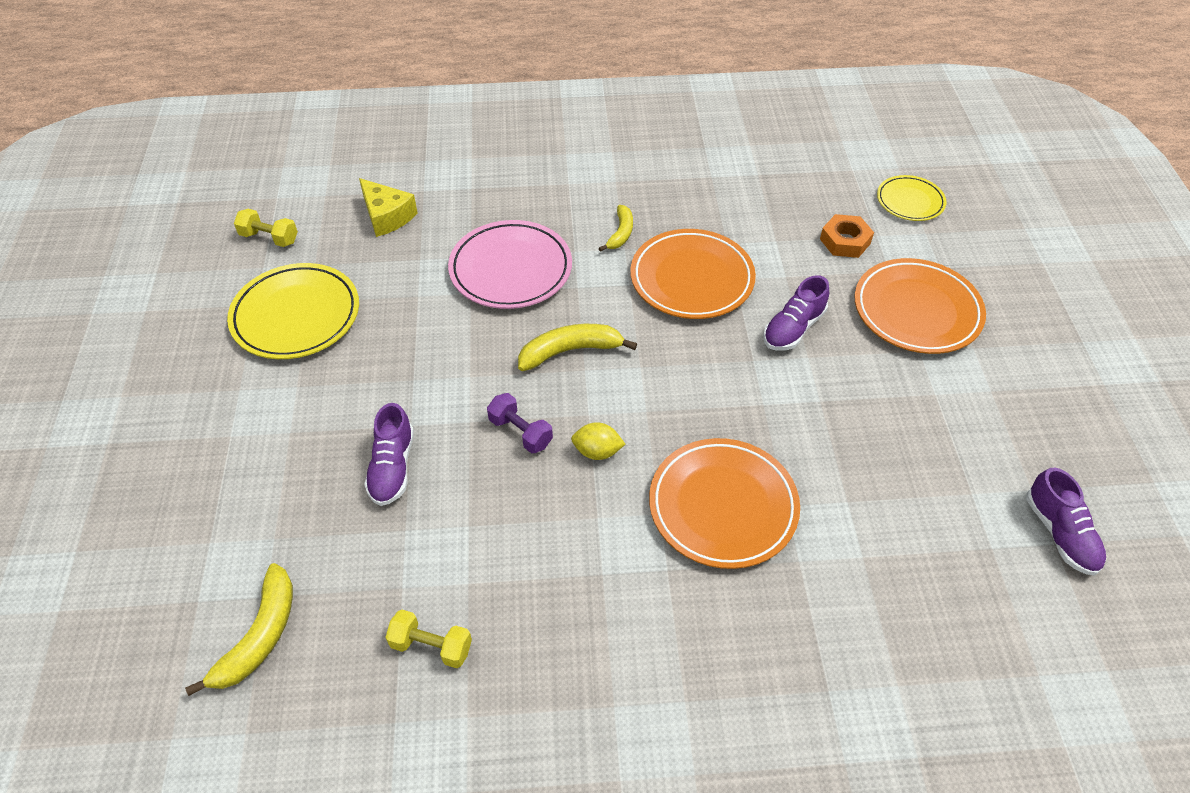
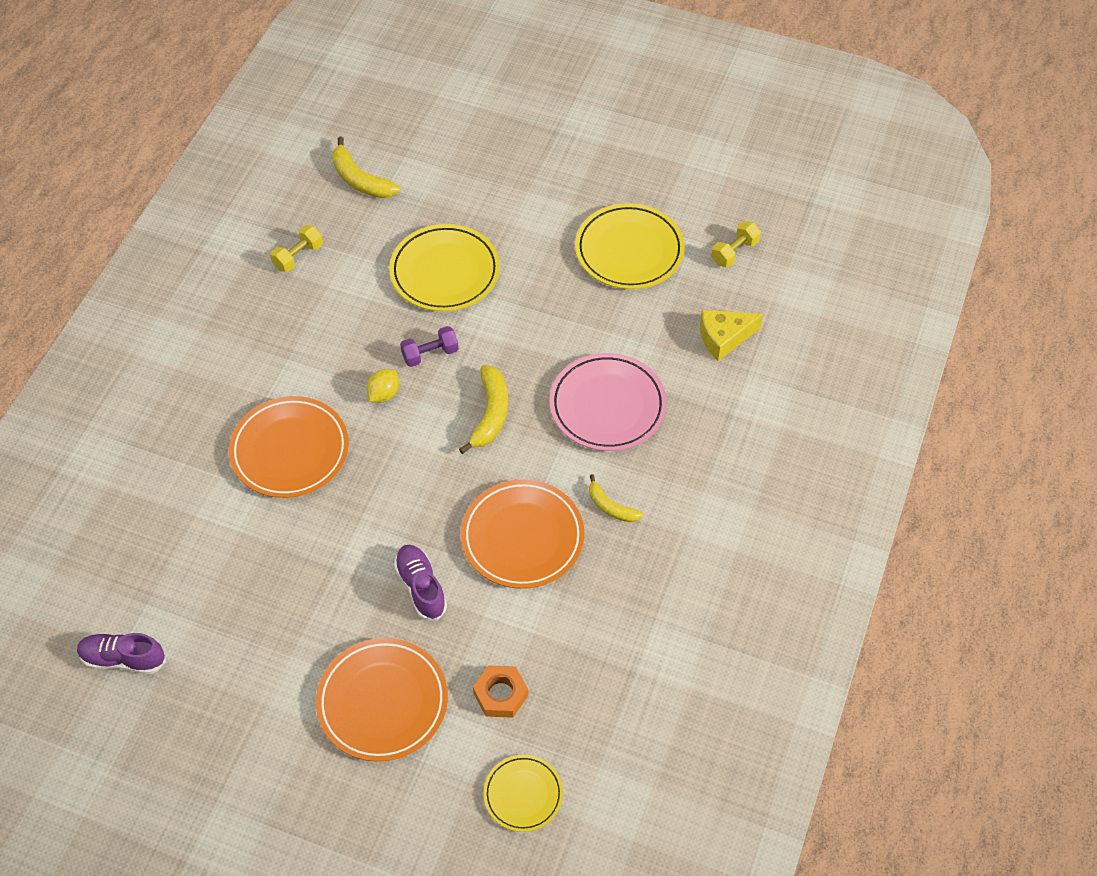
camera: 115 degrees right, 5 degrees up
purple shoe [364,403,414,506] -> yellow plate [389,224,500,312]

